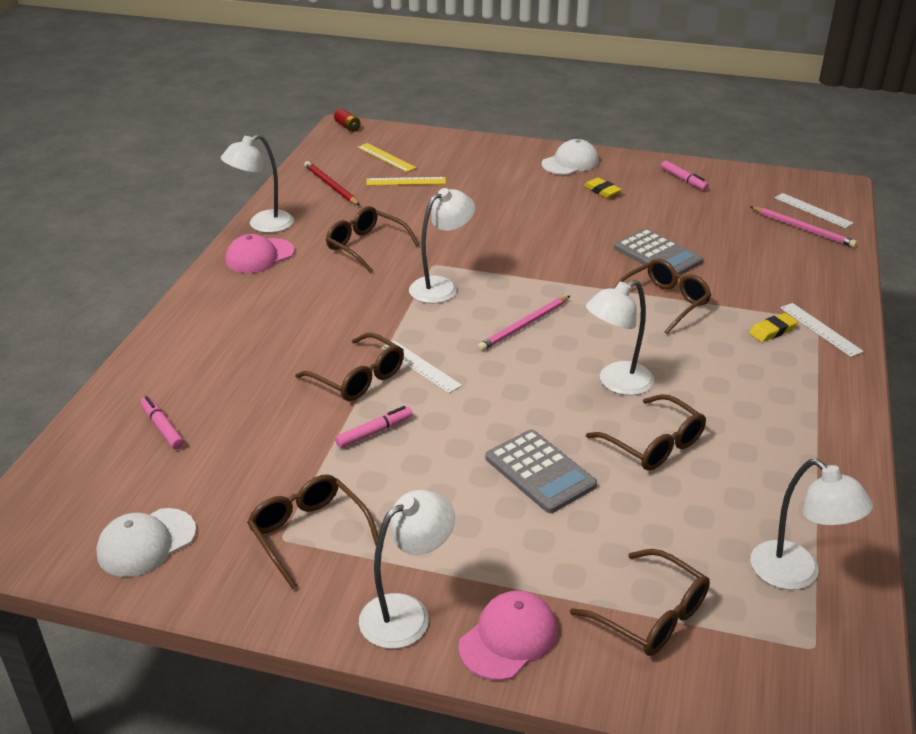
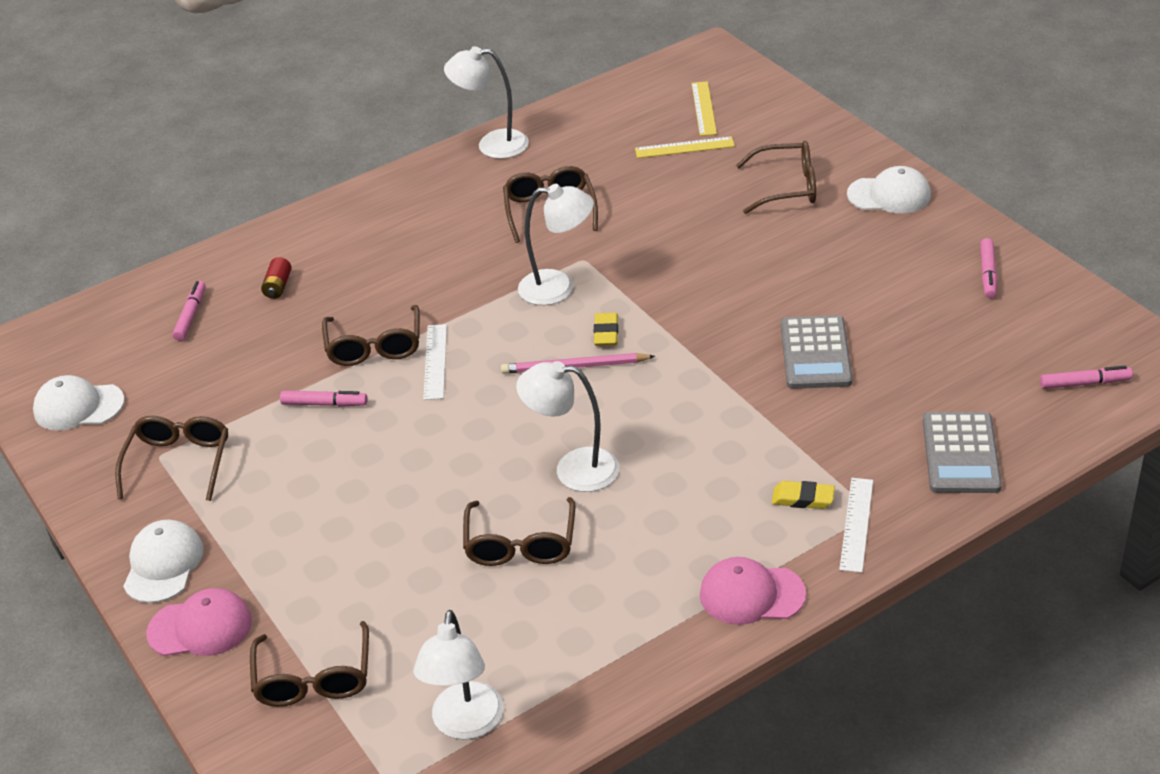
camera: 45 degrees right, 5 degrees up
pink cap [225,234,295,273] -> pink cap moved to [700,557,806,625]
red pencil [304,161,360,206] -> none
red battery [334,109,360,132] -> red battery moved to [261,257,291,299]
white lamp [359,490,455,649] -> white cap [123,520,204,603]
yellow ruler [366,177,446,186] -> yellow ruler turned 45 degrees counterclockwise [635,136,735,158]
grey calculator [485,429,597,513] -> grey calculator moved to [923,412,1002,493]
yellow eraser [583,178,622,198] -> yellow eraser moved to [594,313,618,346]
brown glasses [614,259,711,334] -> brown glasses moved to [736,141,816,214]
pink pencil [750,206,857,248] -> none
white ruler [774,193,854,228] -> pink marker [1040,366,1133,389]

